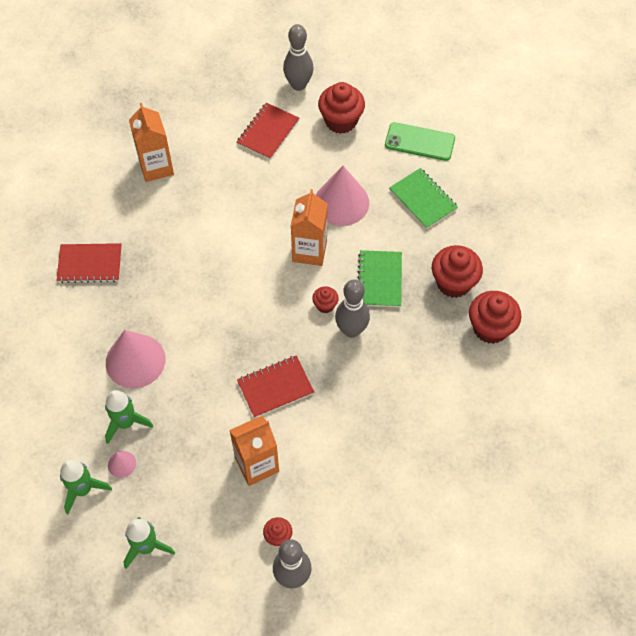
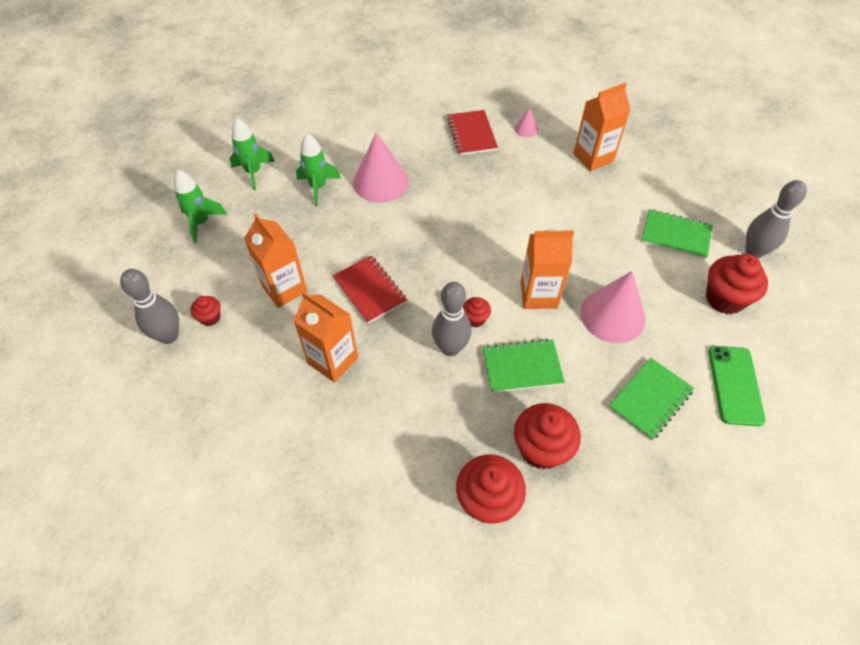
camera: 80 degrees right, 5 degrees down
pink cone [108,451,136,478] -> pink cone moved to [514,107,538,137]
red notebook [237,103,299,160] -> green notebook [641,209,713,259]
none -> orange carton [293,291,358,383]

